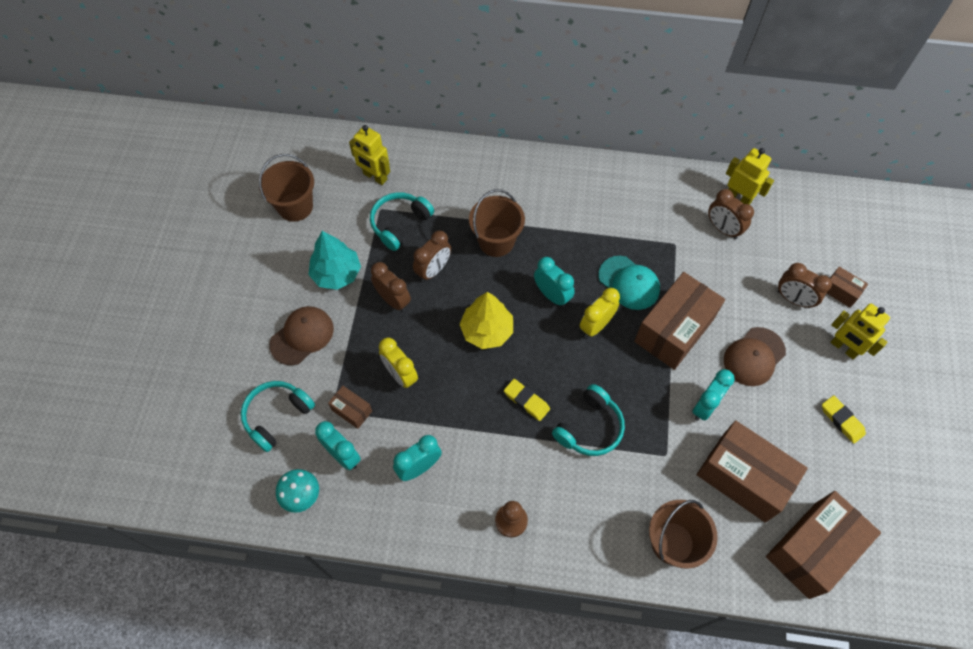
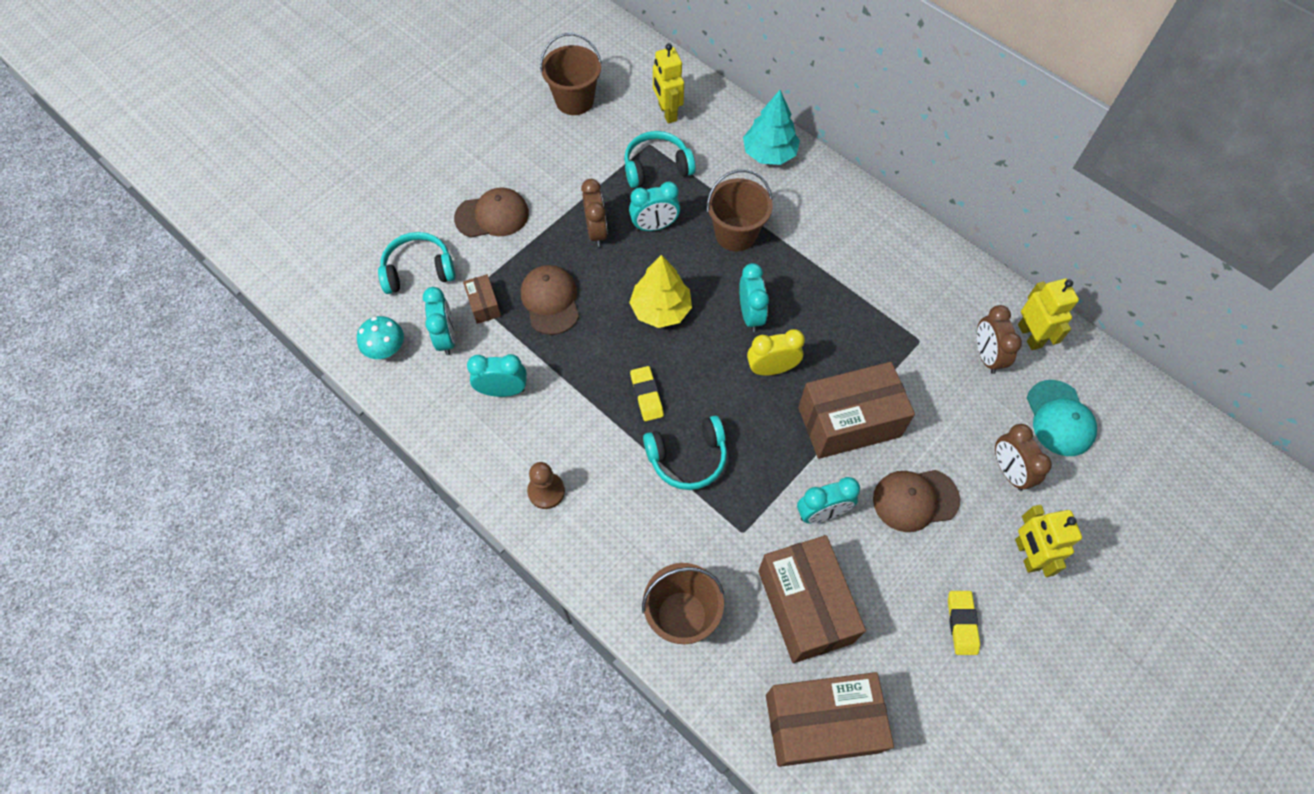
camera: 35 degrees right, 0 degrees up
turquoise tree [308,231,361,290] -> turquoise tree moved to [743,90,800,165]
yellow clock [379,338,418,388] -> brown cap [521,265,579,335]
brown clock [413,230,451,282] -> turquoise clock [629,182,680,231]
turquoise cap [598,256,660,310] -> turquoise cap moved to [1027,380,1097,456]
brown box [827,267,868,308] -> none

